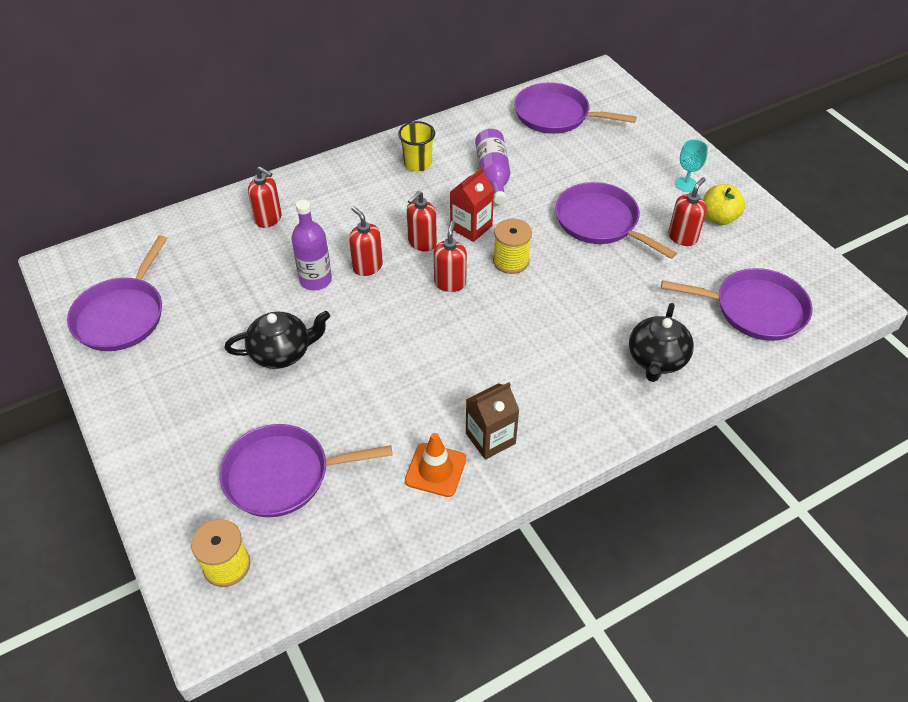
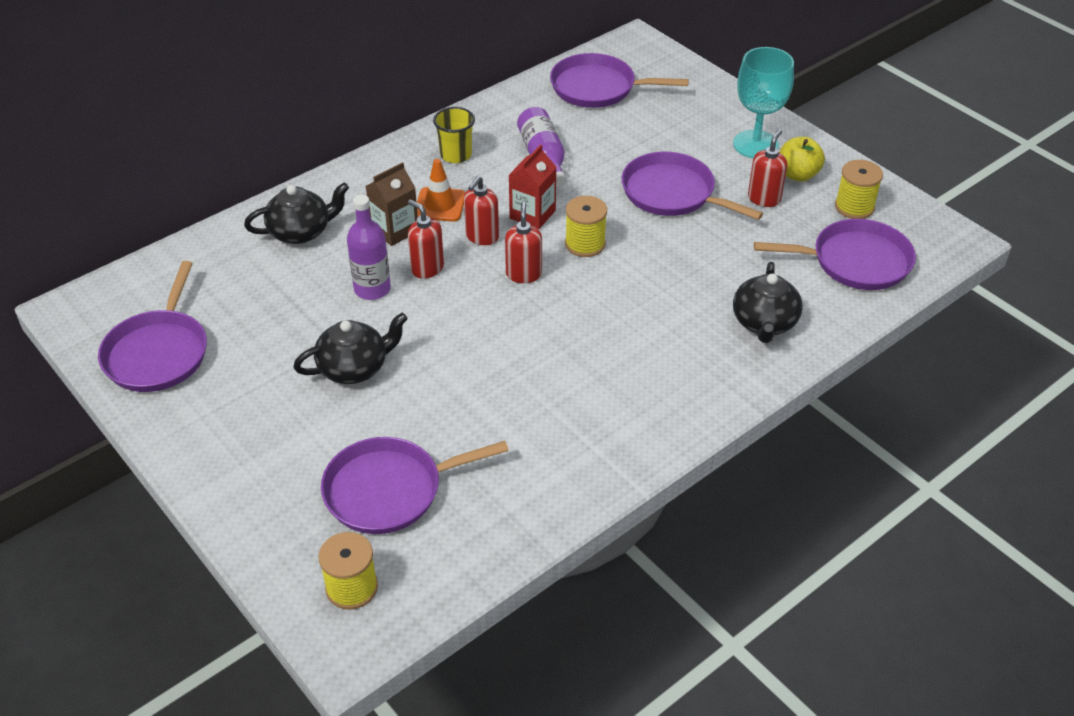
camera: 10 degrees left, 5 degrees down
red soap dispenser [248,167,282,228] -> black teapot [244,182,349,244]
orange traffic cone [405,433,466,497] -> orange traffic cone moved to [417,159,466,221]
brown carton [466,382,519,460] -> brown carton moved to [366,162,418,246]
turquoise goblet [675,139,708,192] -> turquoise goblet [733,47,794,158], size x1.88
none -> yellow spool [835,160,883,219]

